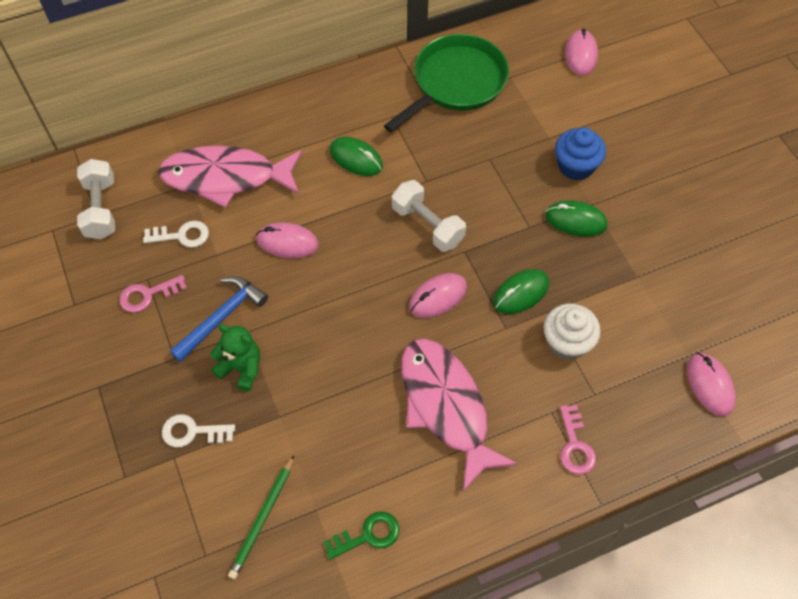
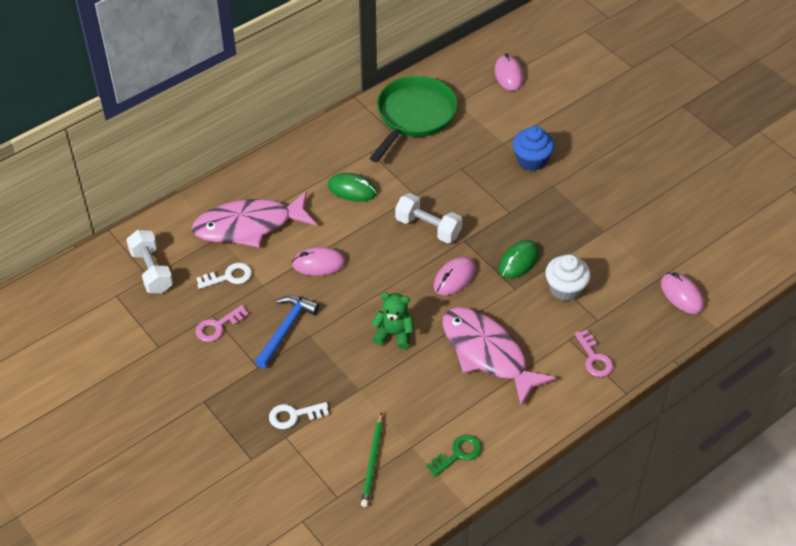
camera: 15 degrees left, 10 degrees down
green teddy bear [210,324,260,391] -> green teddy bear moved to [372,292,414,349]
green mouse [545,200,608,236] -> none

